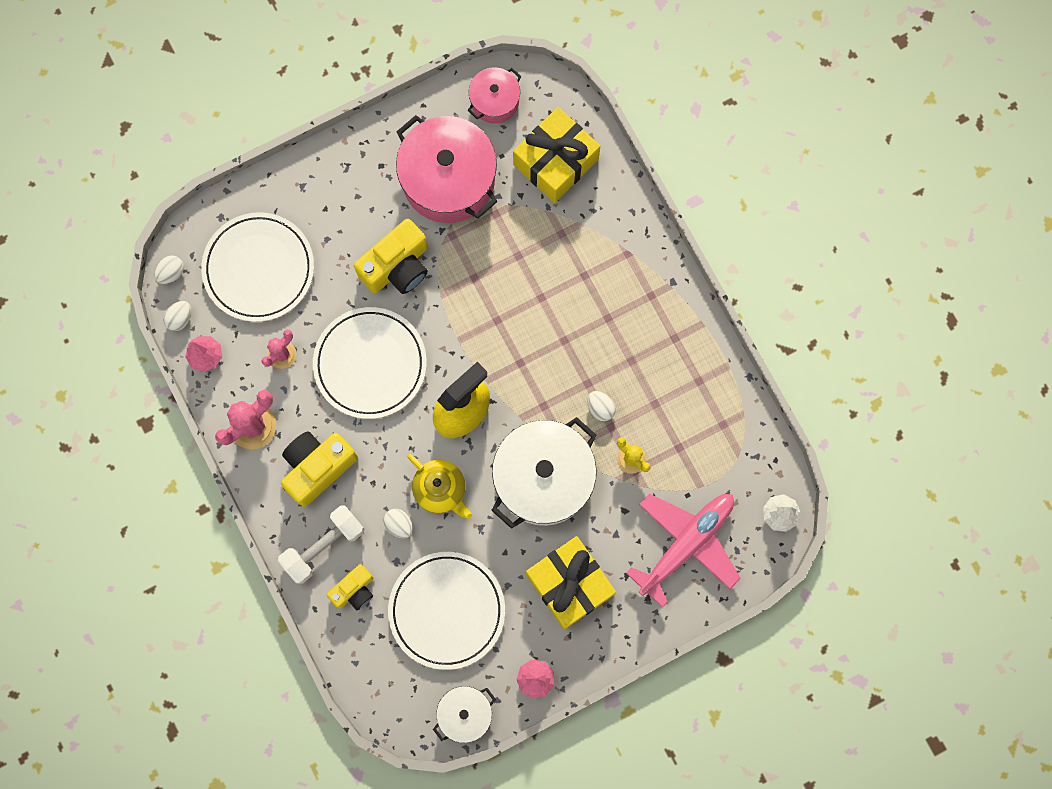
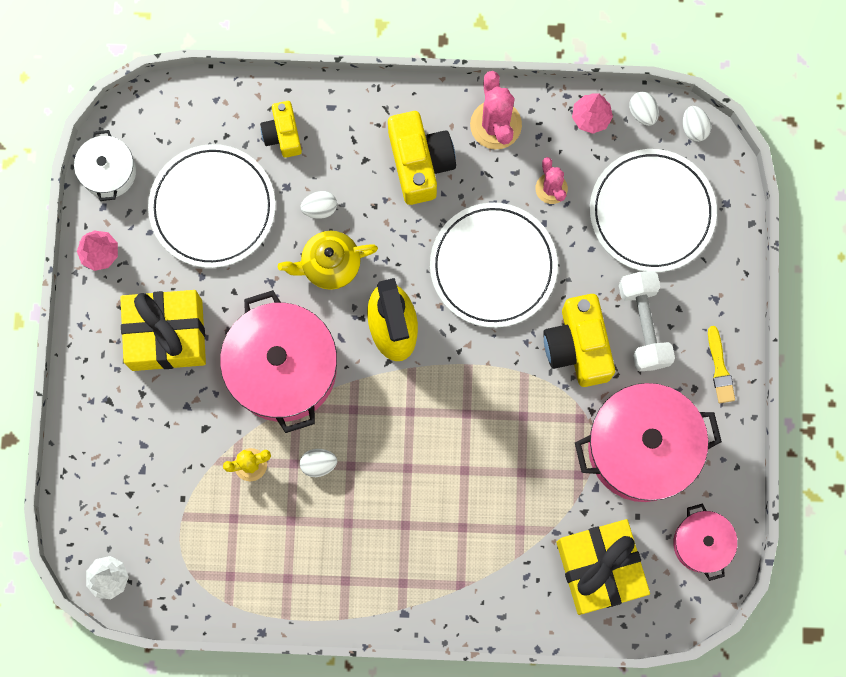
camera: 120 degrees right, 0 degrees up
white dumbbell [278,505,364,584] -> white dumbbell moved to [619,271,675,372]
white pot [491,417,597,529] -> pink pot [220,290,337,433]
pink plane [626,494,741,608] -> none
none -> yellow brush [708,326,735,403]

